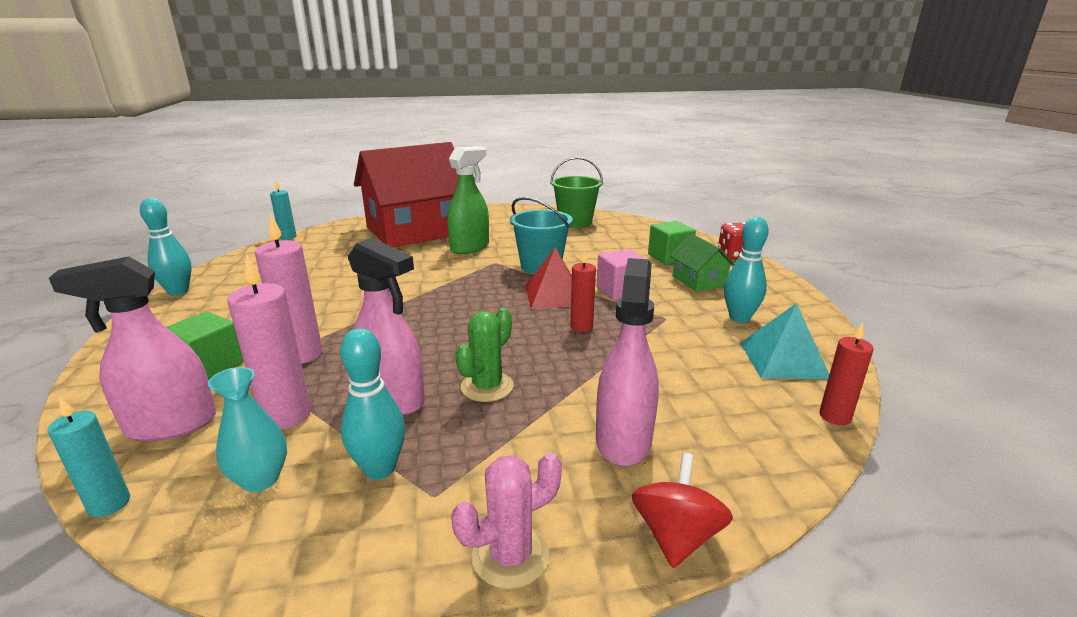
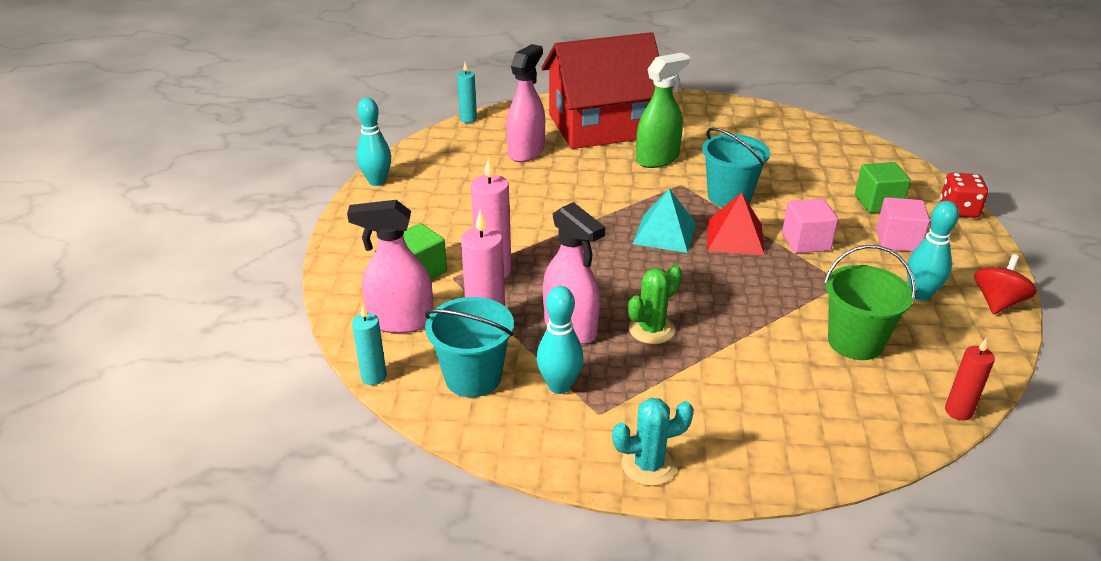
camera: 15 degrees right, 10 degrees up
turquoise vase [208,367,287,492] -> turquoise bucket [425,297,514,397]
pink cactus [451,453,562,589] -> turquoise cactus [612,398,694,486]
green bucket [550,157,603,228] -> green bucket moved to [824,245,916,360]
red candle [570,250,596,332] -> none
pink spray bottle [596,258,659,466] -> pink spray bottle moved to [506,44,545,162]
red spinning top [631,453,733,568] -> red spinning top moved to [974,254,1037,314]
green house [670,233,735,292] -> pink cube [877,197,930,252]
turquoise pyramid [740,303,829,379] -> turquoise pyramid moved to [633,189,696,253]

